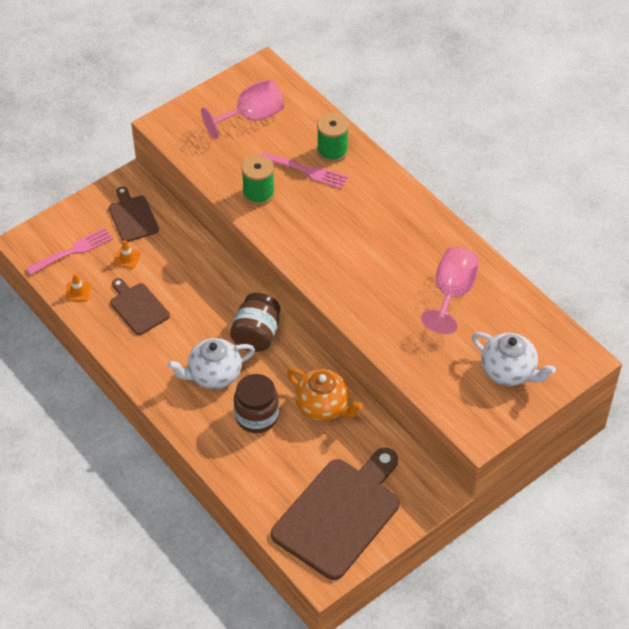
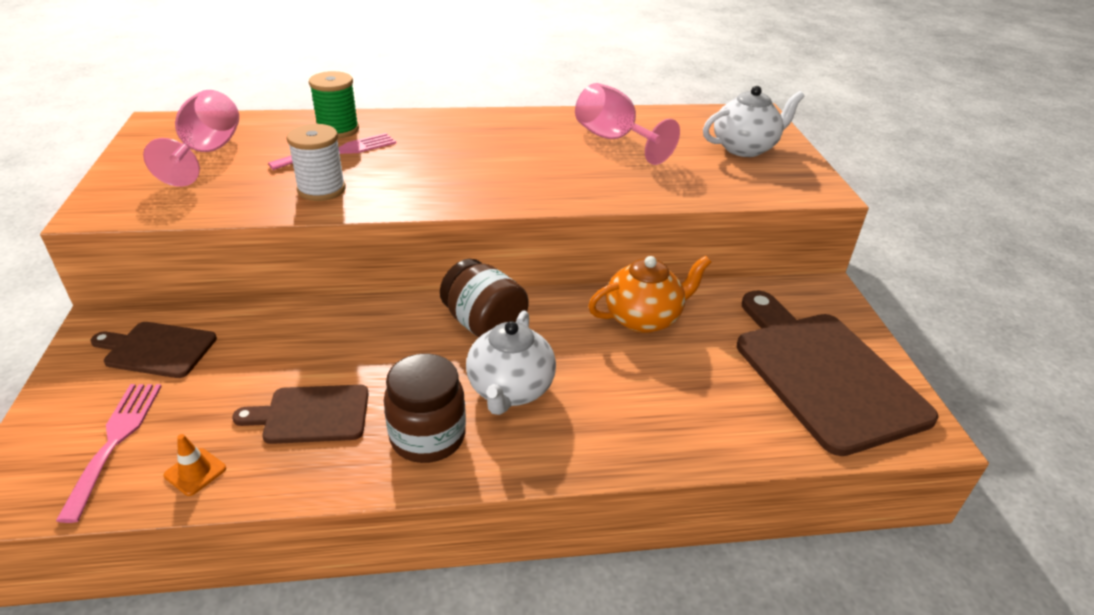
camera: 60 degrees left, 15 degrees down
orange traffic cone [114,240,141,269] -> none
brown jar [234,374,279,433] -> brown jar moved to [384,354,466,463]
green spool [241,155,275,205] -> white spool [286,124,346,201]

